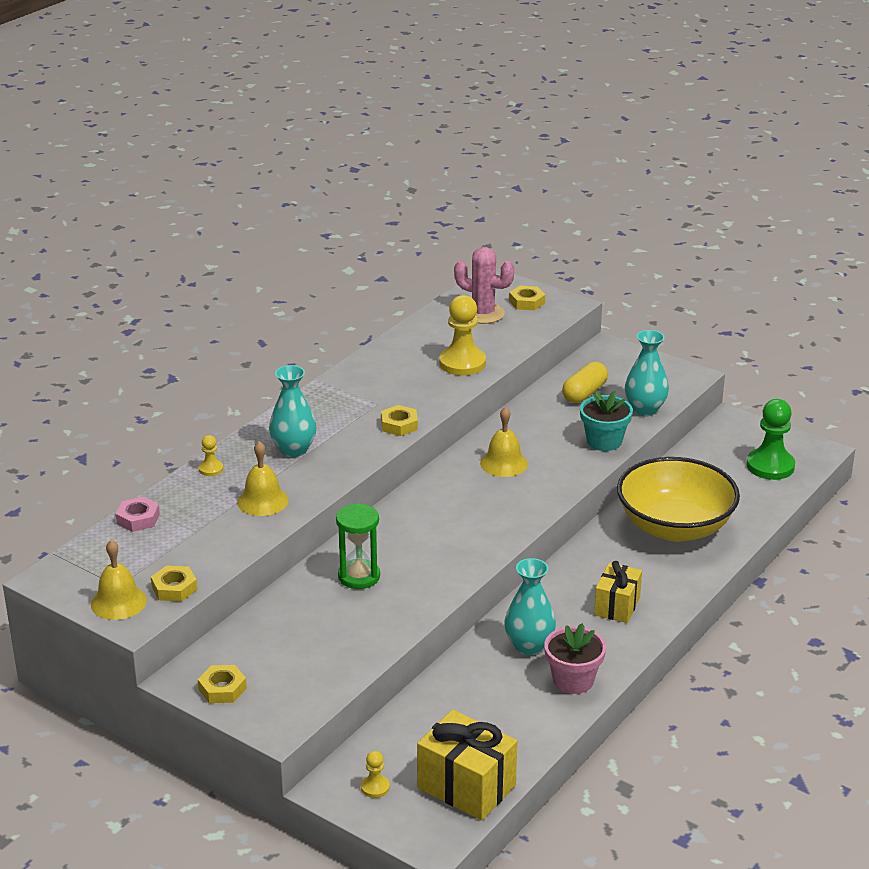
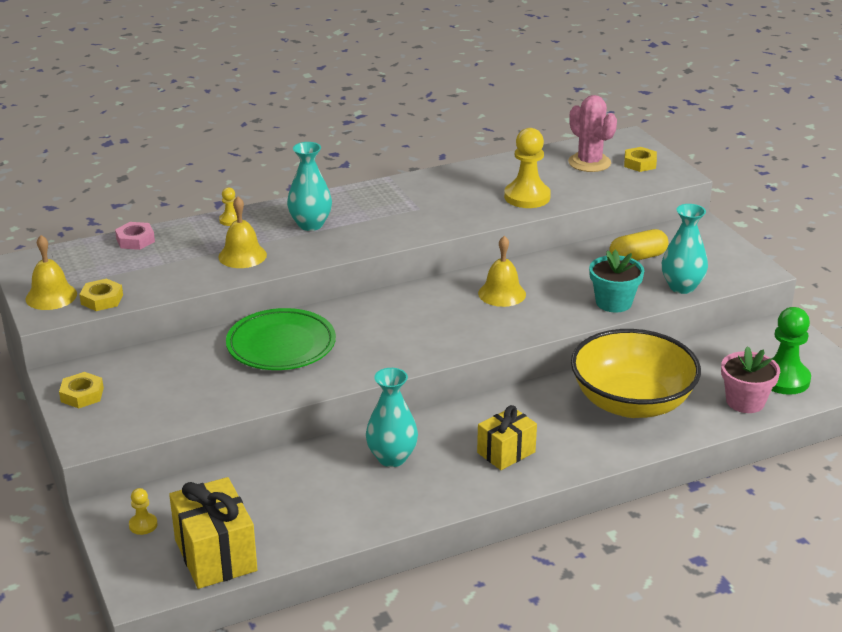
camera: 30 degrees right, 0 degrees up
green hourglass [336,503,380,589] -> green plate [226,308,336,370]
yellow nut [381,405,418,436] -> none
pink flower pot [544,623,606,694] -> pink flower pot moved to [721,346,780,413]

